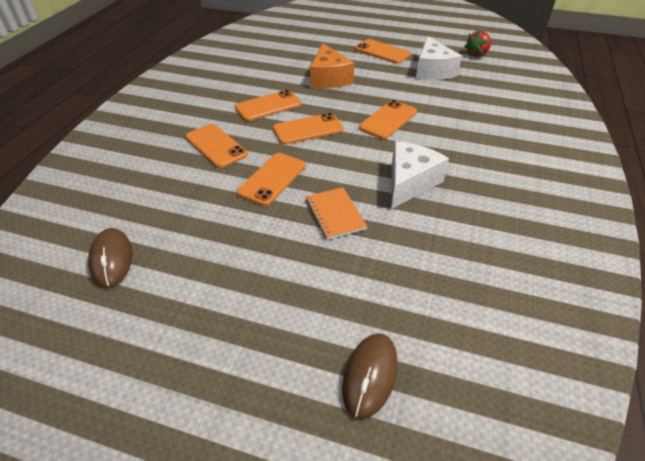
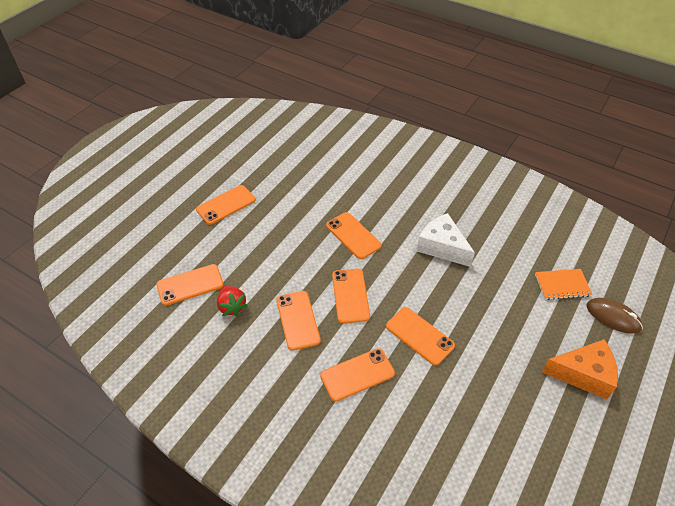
camera: 75 degrees left, 5 degrees up
brown mouse [88,228,132,288] -> none
orange notebook [306,187,367,240] -> orange notebook moved to [535,269,592,300]
orange cheese [310,43,354,88] -> orange cheese moved to [542,339,618,399]
white cheese [416,36,462,80] -> none
red strawberry [464,31,491,57] -> red strawberry moved to [217,286,248,316]
none -> orange phone [157,264,224,306]

